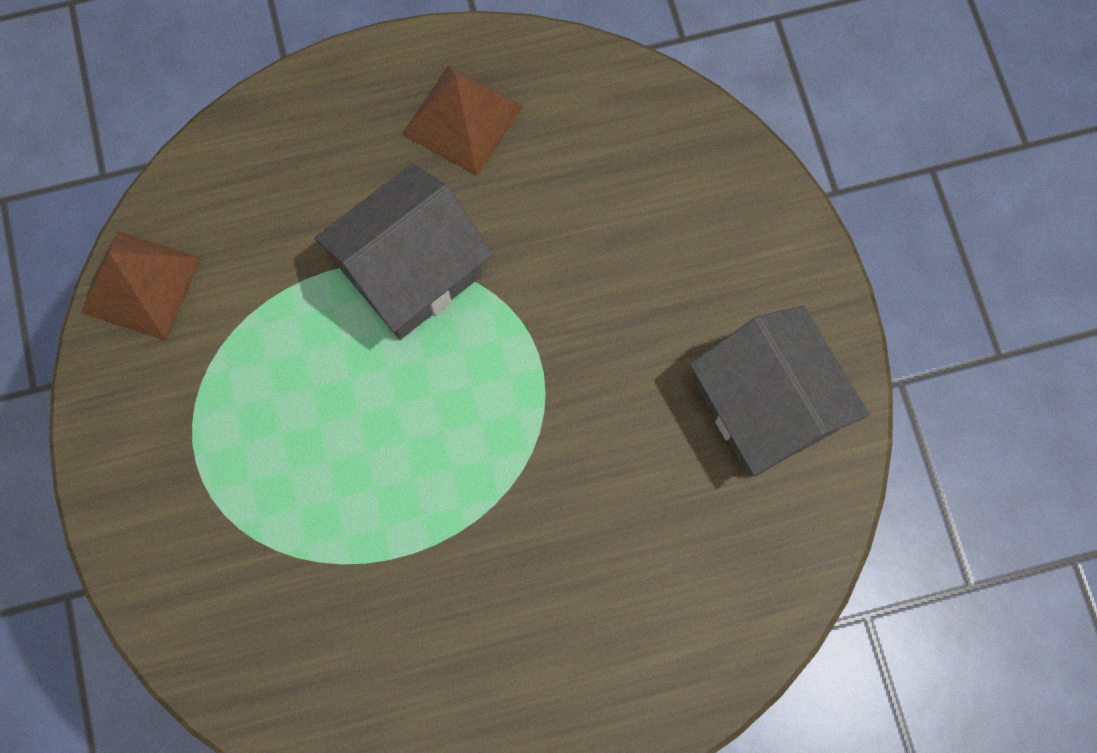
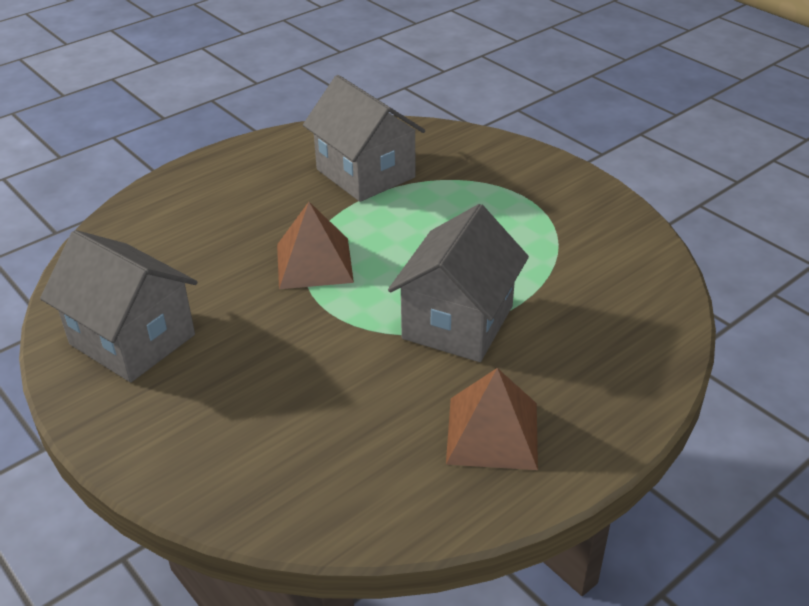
camera: 155 degrees right, 35 degrees down
brown pyramid [81,231,201,341] -> brown pyramid moved to [277,202,354,289]
none -> grey house [303,75,425,202]

